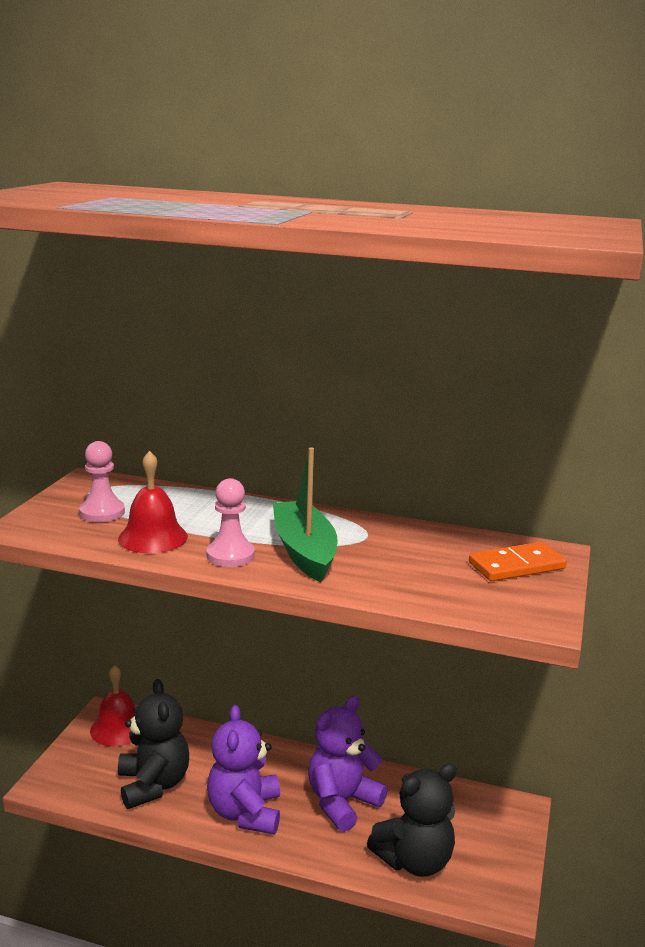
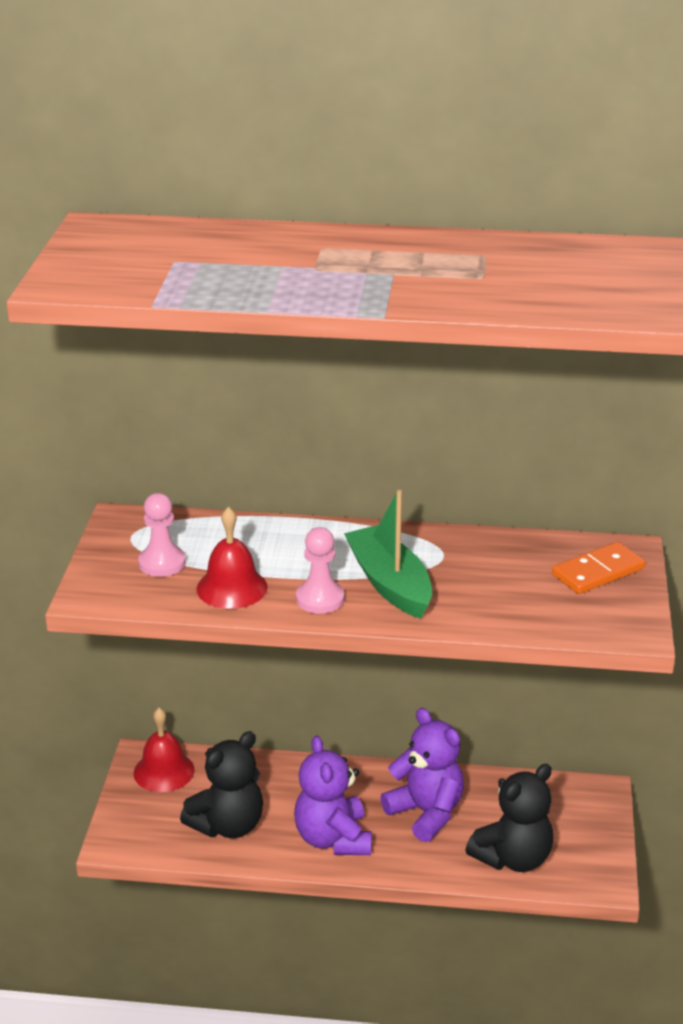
camera: 10 degrees left, 10 degrees up
black teddy bear [118,679,189,809] -> black teddy bear turned 75 degrees clockwise [180,731,263,838]
purple teddy bear [308,696,388,832] -> purple teddy bear turned 105 degrees clockwise [380,708,464,842]

